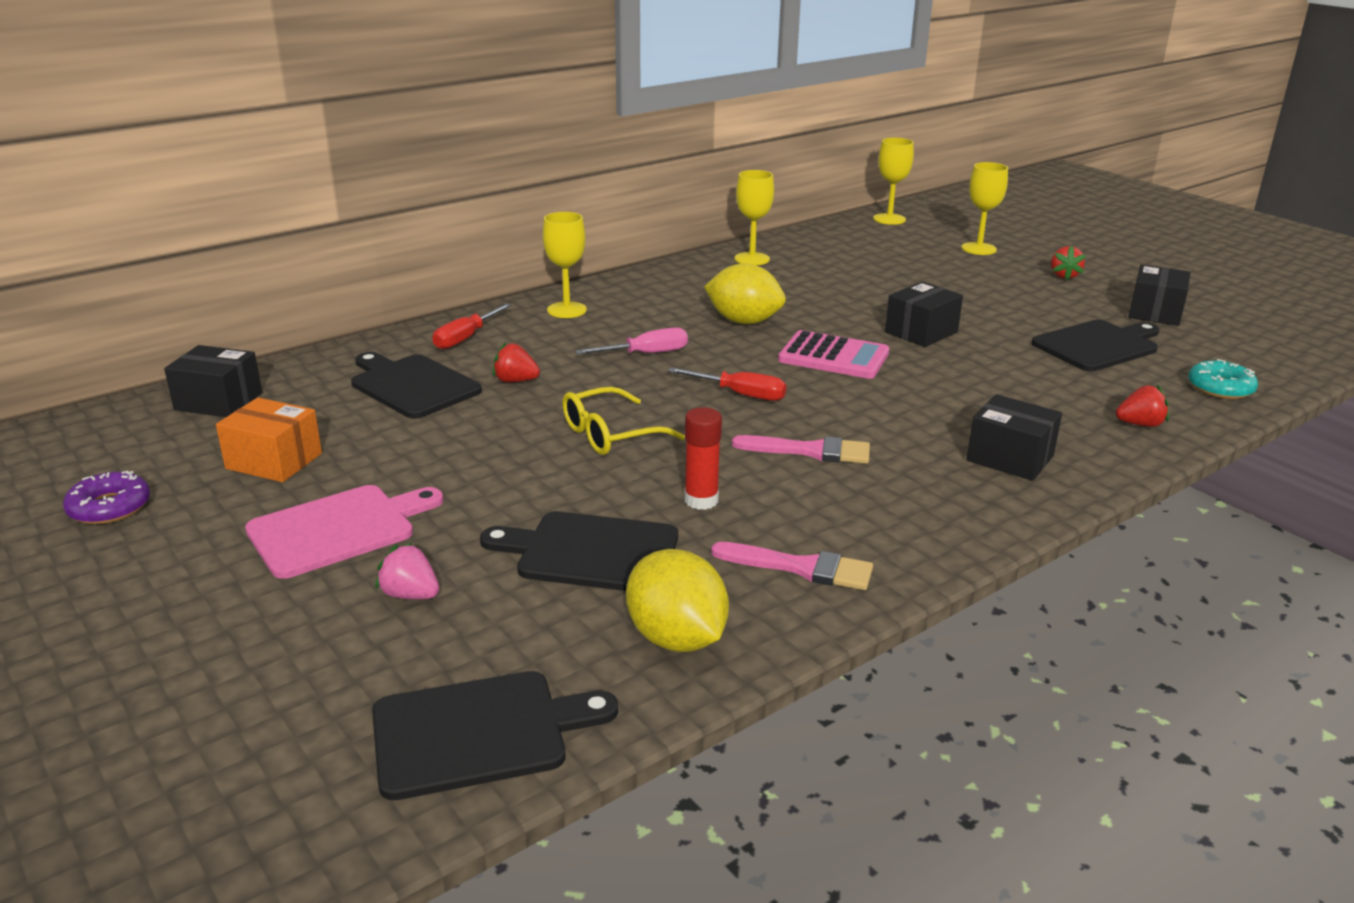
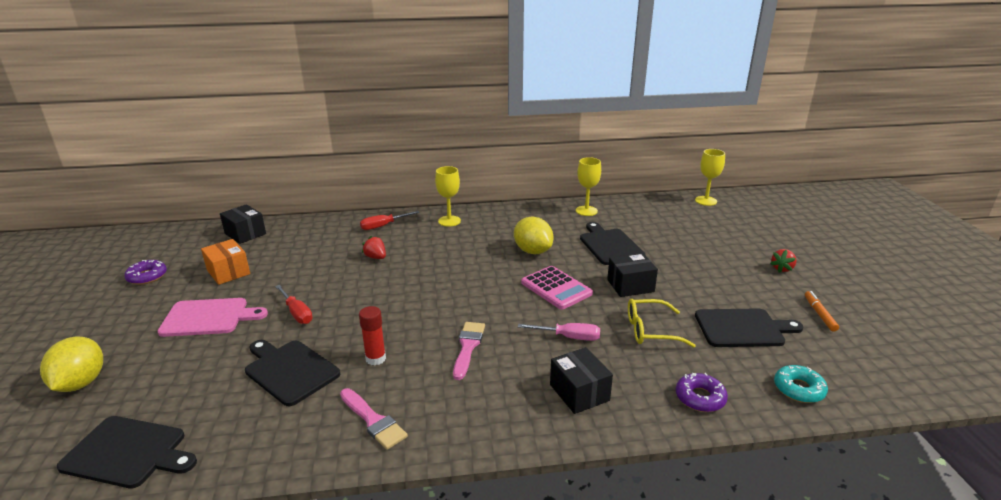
camera: 30 degrees right, 0 degrees up
black cutting board [351,352,482,419] -> black cutting board moved to [580,222,645,265]
pink strawberry [375,543,439,599] -> none
yellow glasses [562,386,685,455] -> yellow glasses moved to [628,299,696,348]
pink screwdriver [575,327,688,354] -> pink screwdriver moved to [518,323,600,341]
yellow lemon [626,549,729,652] -> yellow lemon moved to [40,337,103,392]
red screwdriver [668,367,786,401] -> red screwdriver moved to [275,285,313,324]
pink brush [732,435,870,464] -> pink brush turned 120 degrees counterclockwise [453,322,485,380]
yellow goblet [961,162,1008,255] -> none
red strawberry [1116,385,1169,427] -> purple donut [676,373,728,412]
black box [1129,265,1190,326] -> orange marker [805,291,839,332]

